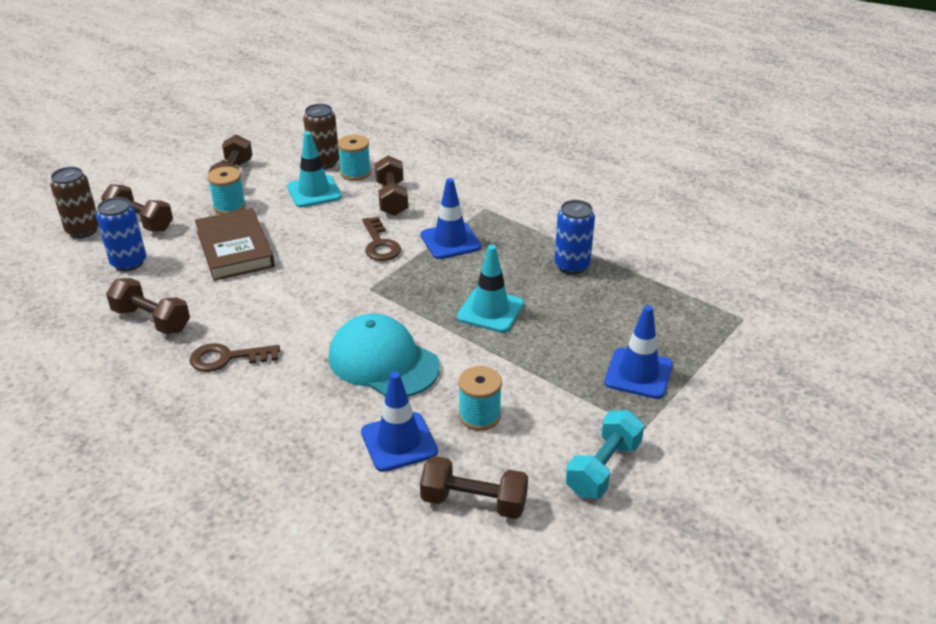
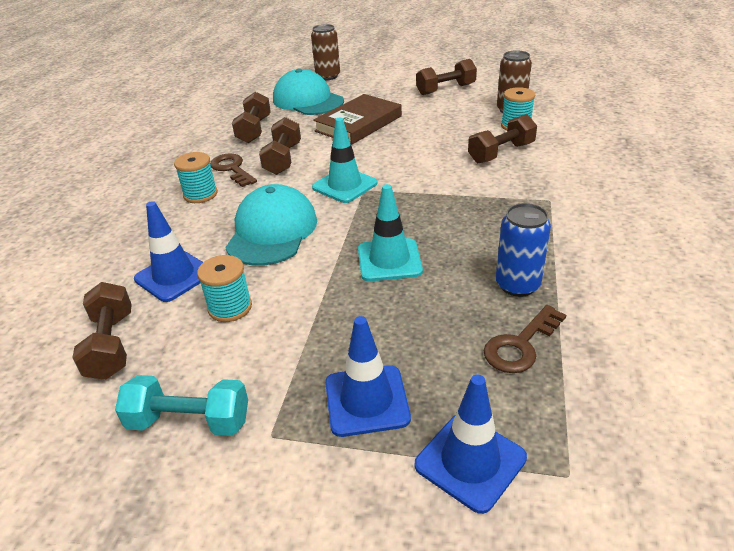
camera: 65 degrees right, 0 degrees up
blue can [96,197,146,271] -> turquoise cap [273,69,344,115]
brown dumbbell [101,184,173,232] -> brown dumbbell moved to [259,117,301,175]
turquoise spool [207,167,246,214] -> turquoise spool moved to [174,152,218,203]
turquoise traffic cone [287,132,342,207] -> turquoise traffic cone moved to [312,118,377,203]
brown key [362,217,401,261] -> brown key moved to [484,305,566,373]
blue traffic cone [421,178,481,259] -> blue traffic cone moved to [415,375,527,514]

